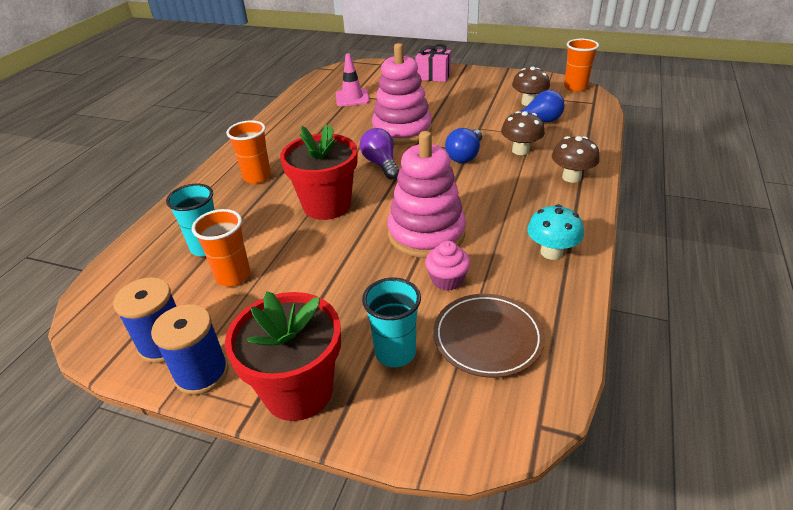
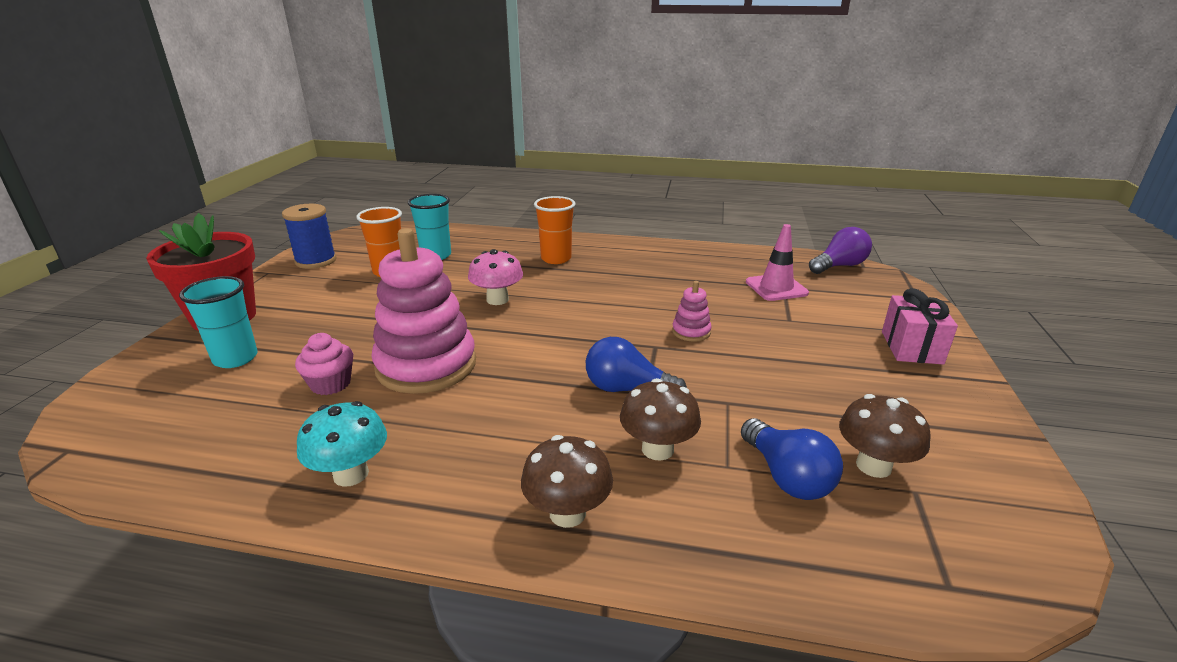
camera: 80 degrees right, 10 degrees down
blue spool [151,304,229,395] -> none
red flower pot [280,124,358,220] -> pink mushroom [468,249,523,305]
purple light bulb [360,128,399,179] -> purple light bulb moved to [809,227,872,274]
pink stacking toy [372,43,432,145] -> pink stacking toy [672,281,712,342], size x0.43
brown plate [433,294,545,378] -> none
orange cup [564,39,599,92] -> none

